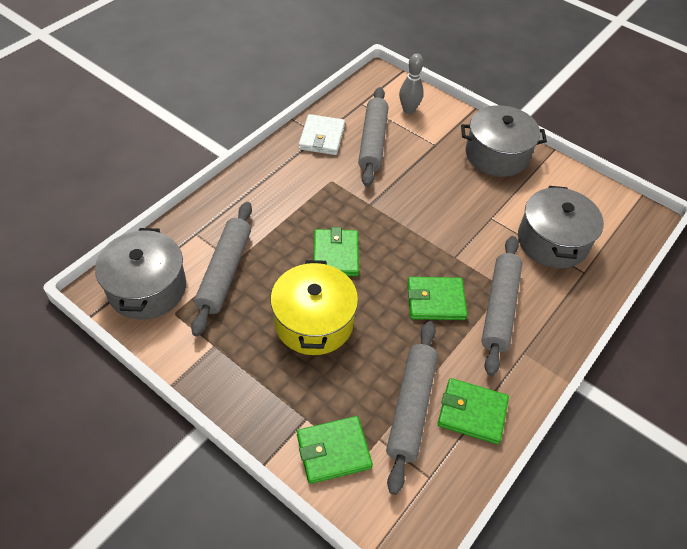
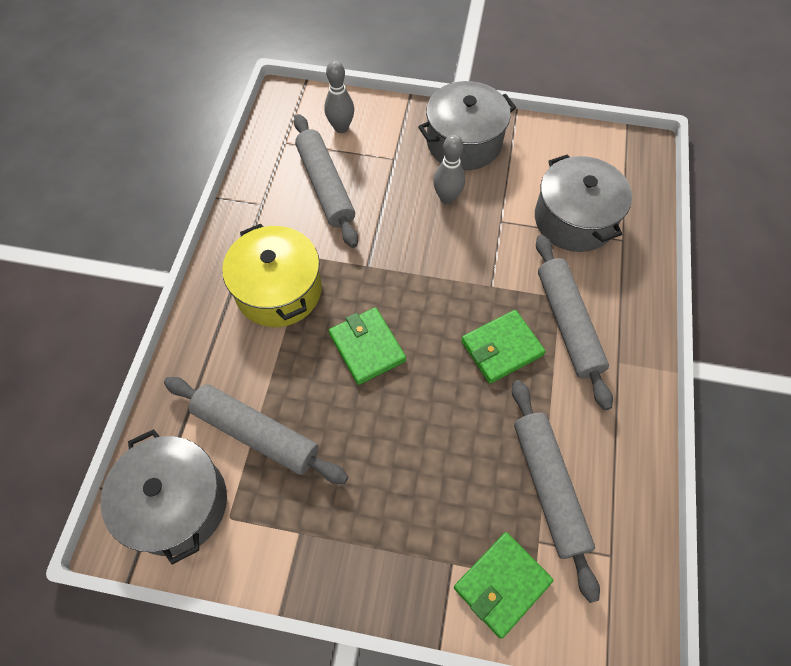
camera: 25 degrees left, 10 degrees up
grey rolling pin [191,202,252,336] -> grey rolling pin turned 45 degrees counterclockwise [164,377,348,484]
yellow pot [270,260,358,355] -> yellow pot moved to [222,224,322,327]
white wallet [299,114,345,155] -> none
green wallet [438,378,509,444] -> none
none -> grey bowling pin [433,134,465,204]

